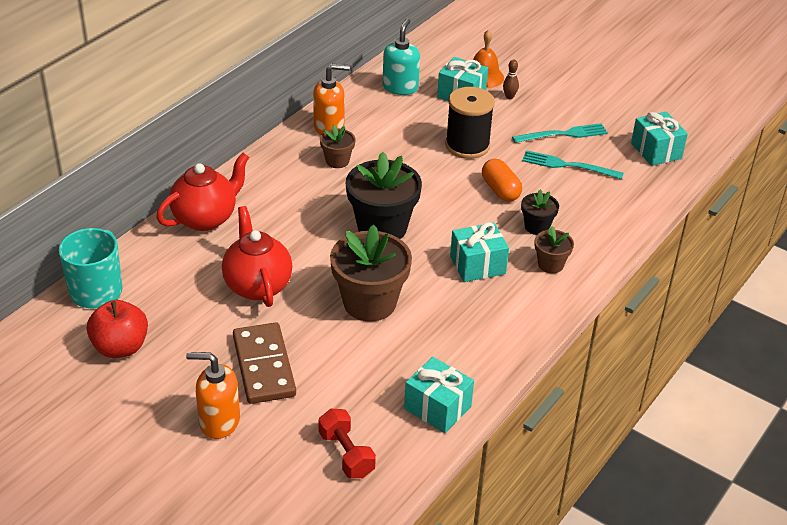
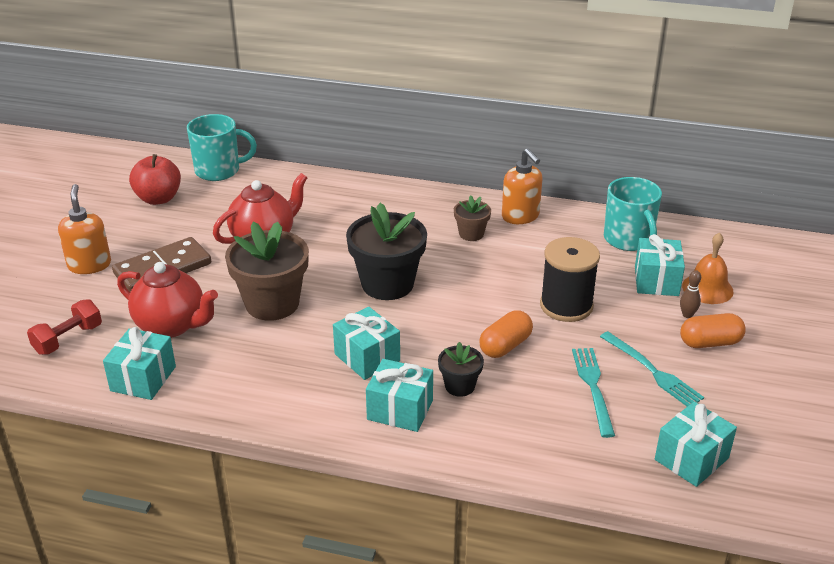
camera: 70 degrees right, 5 degrees down
red teapot [156,153,249,231] -> red teapot moved to [117,262,218,338]
turquoise soap dispenser [383,18,420,95] -> turquoise mug [604,177,662,251]
brown flower pot [534,226,574,273] -> turquoise gift [366,359,433,432]
none -> orange capsule [680,313,746,348]

